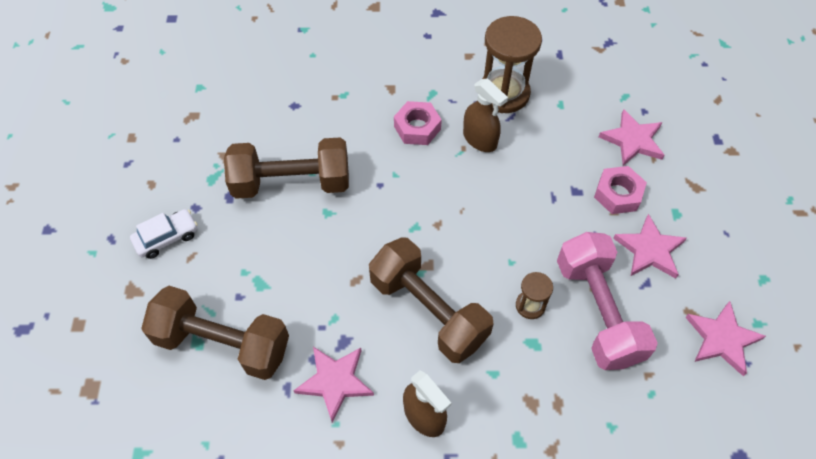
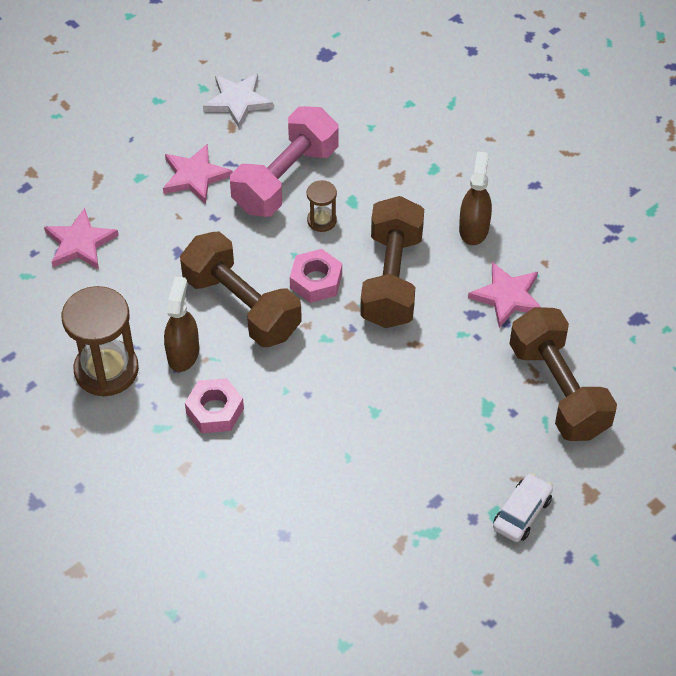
camera: 130 degrees left, 5 degrees down
white car [130,209,198,259] -> white car turned 105 degrees clockwise [493,473,553,542]
brown dumbbell [224,137,349,199] -> brown dumbbell moved to [180,231,302,347]
pink nut [594,166,647,214] -> pink nut moved to [290,249,342,303]
pink star [685,301,766,376] -> white star [203,73,273,128]

